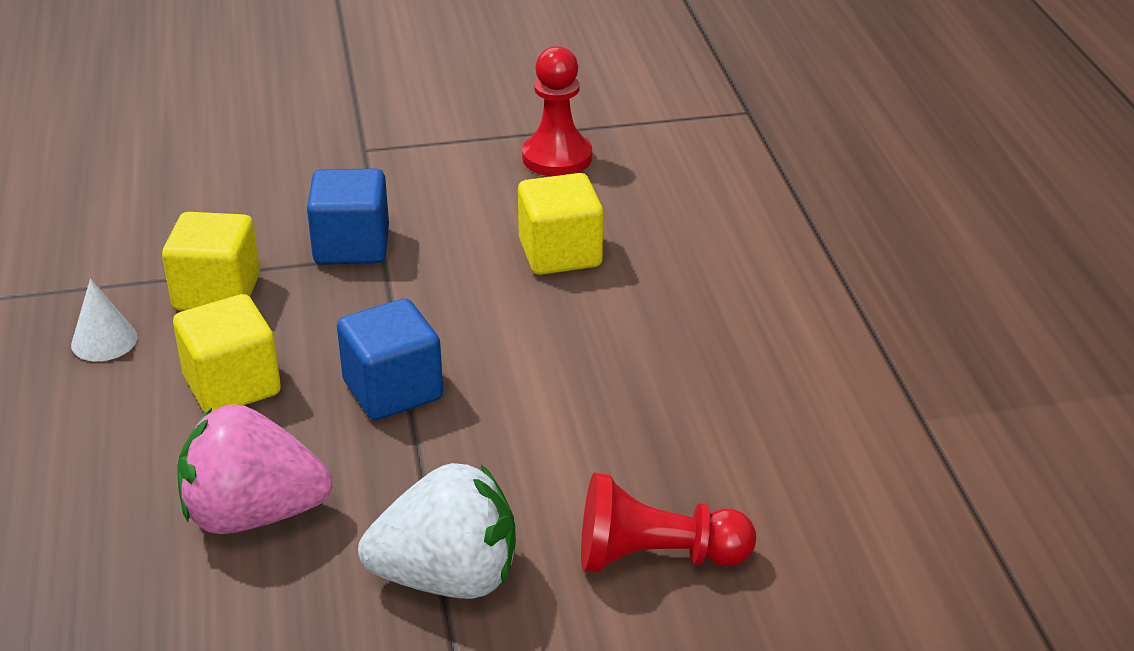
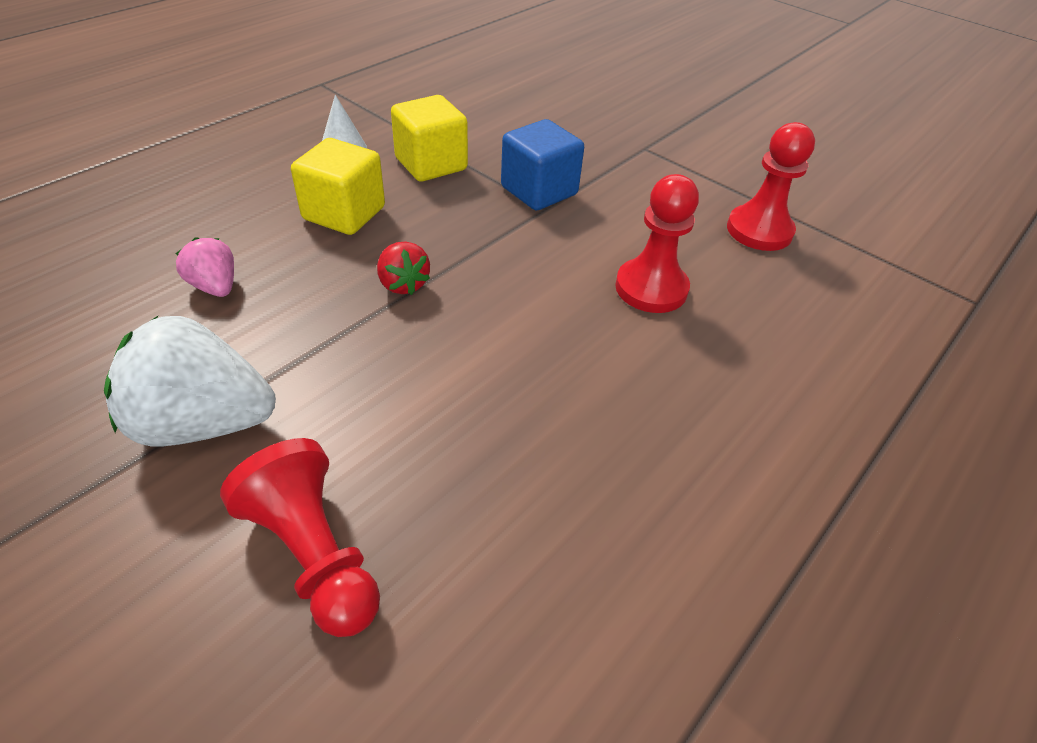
camera: 50 degrees right, 10 degrees up
pink strawberry [177,404,333,534] -> pink strawberry [175,237,234,297], size x0.52
blue cube [337,299,443,420] -> red strawberry [377,241,430,295]
white strawberry [358,463,516,599] -> white strawberry turned 135 degrees clockwise [104,316,276,446]
yellow cube [518,173,603,275] -> red pawn [615,174,699,313]

